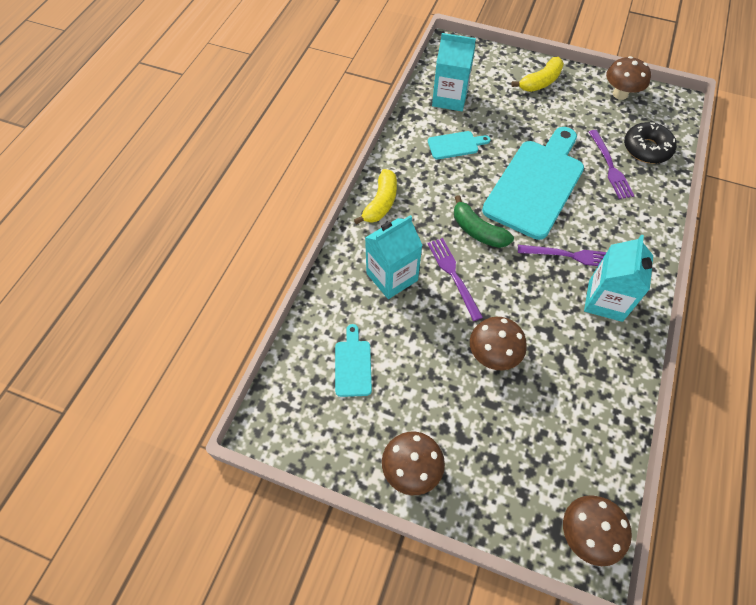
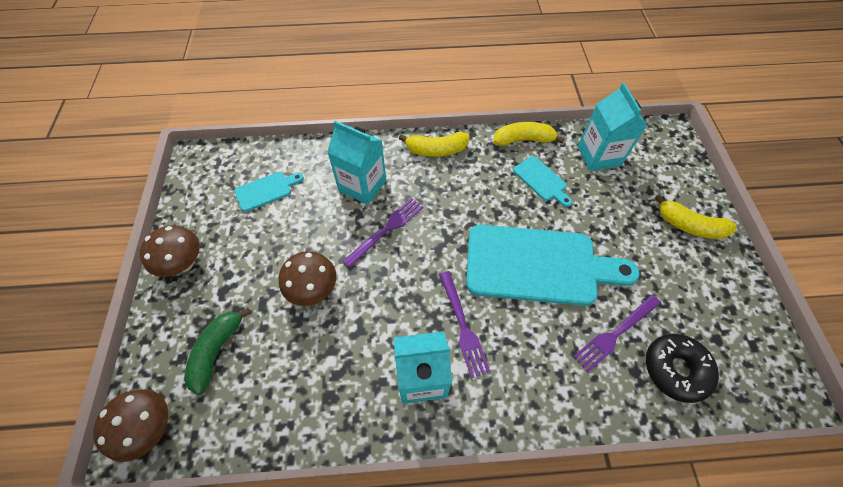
camera: 65 degrees right, 0 degrees up
green banana [454,195,514,248] -> green banana moved to [184,308,251,395]
brown mushroom [606,56,651,100] -> none
none -> yellow banana [494,122,565,146]

